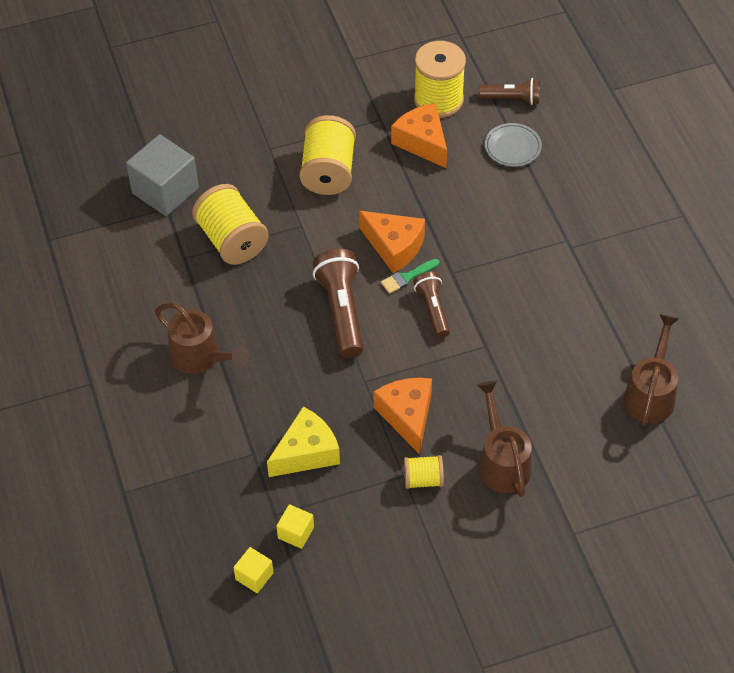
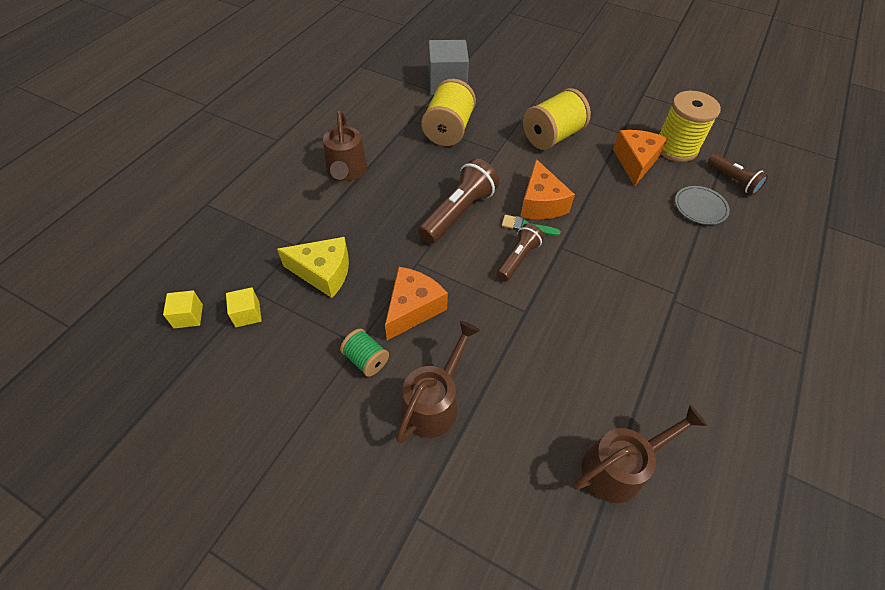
camera: 45 degrees right, 0 degrees up
yellow spool [404,455,444,489] -> green spool [340,328,389,377]

